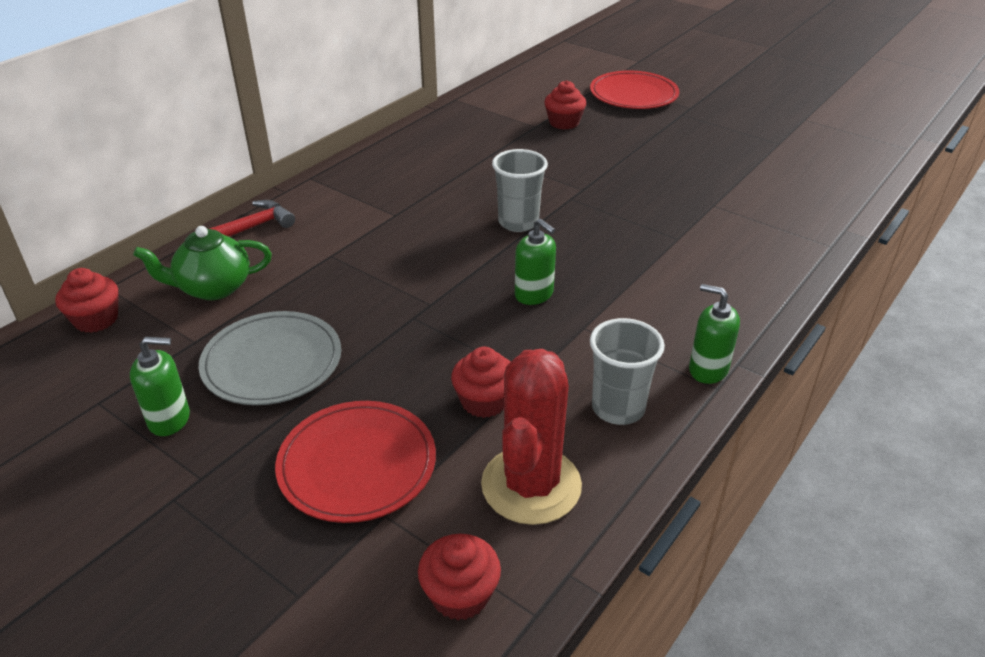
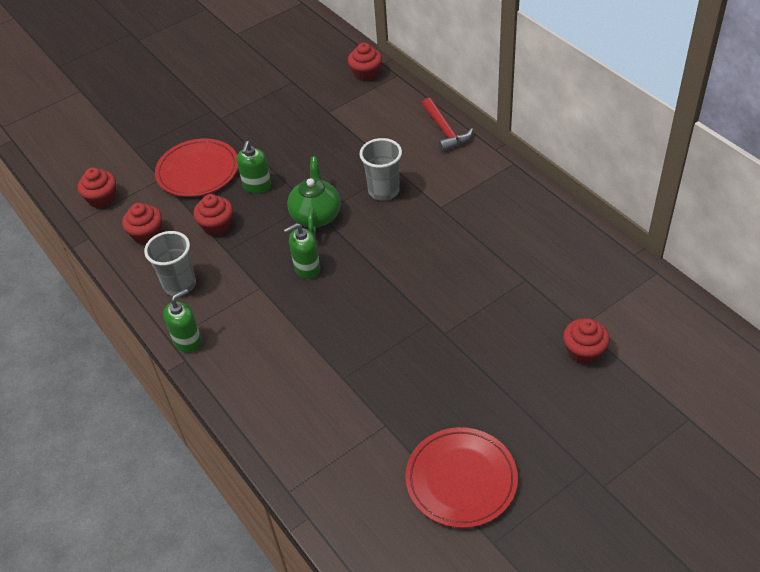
camera: 110 degrees right, 10 degrees up
green soap dispenser [130,337,190,436] -> green soap dispenser moved to [237,141,271,194]
green teapot [133,226,272,300] -> green teapot moved to [287,156,341,235]
grey plate [199,311,341,405] -> none
red cactus [481,349,582,525] -> red cupcake [122,203,162,245]
grey cup [492,149,548,232] -> grey cup moved to [359,138,402,201]
red plate [590,71,679,109] -> red plate moved to [405,427,518,528]

